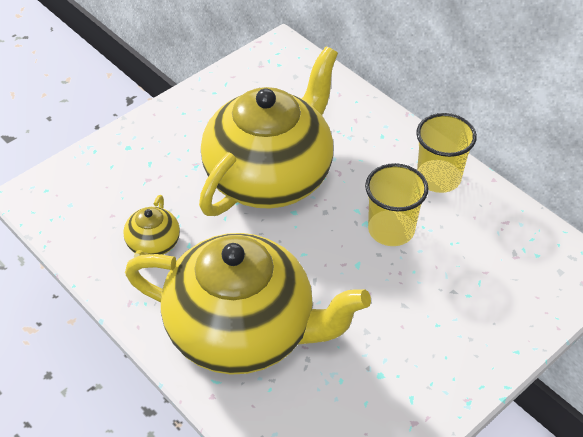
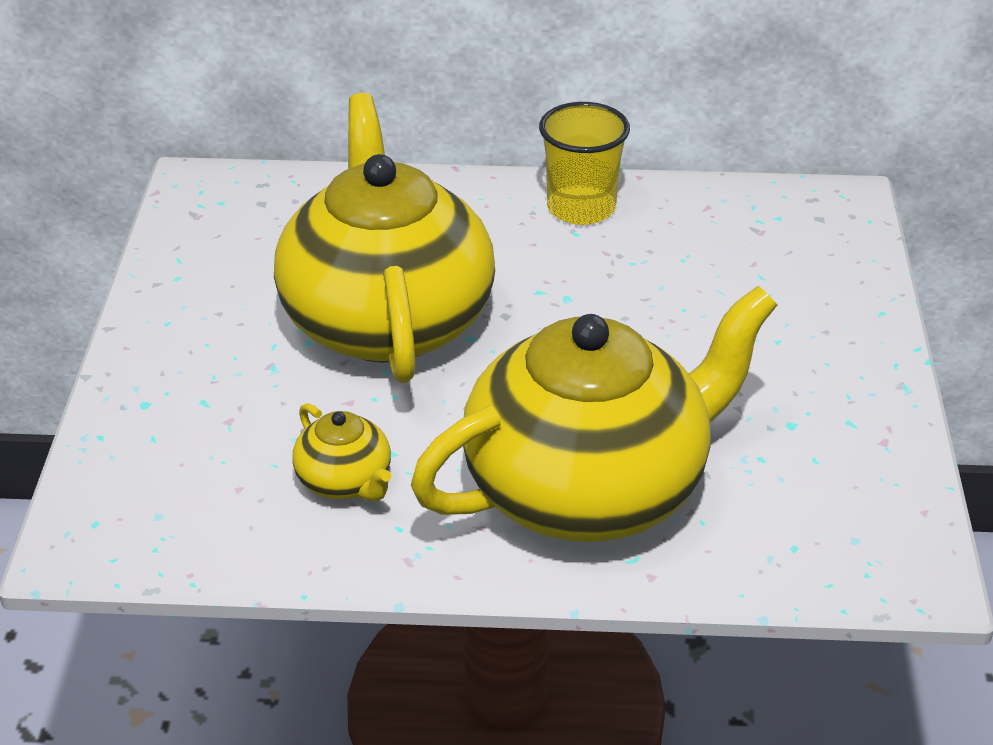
camera: 45 degrees left, 10 degrees down
yellow cup [365,163,428,246] -> none

